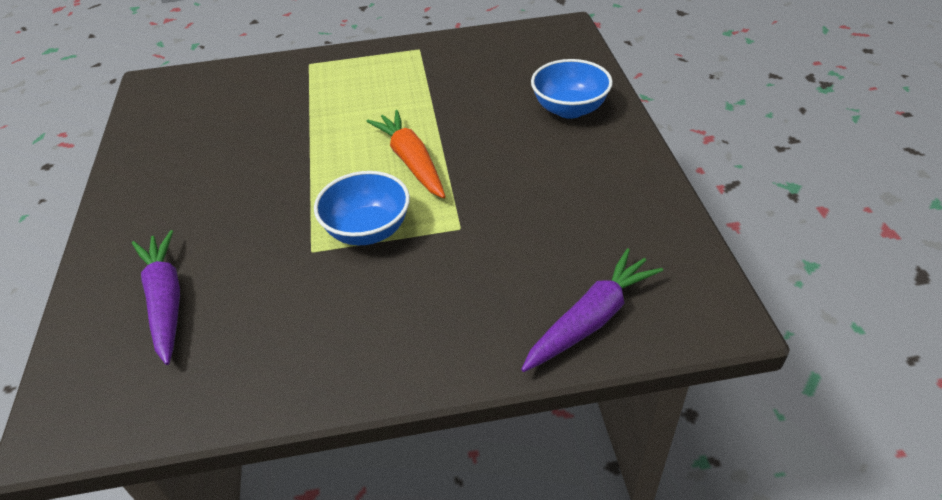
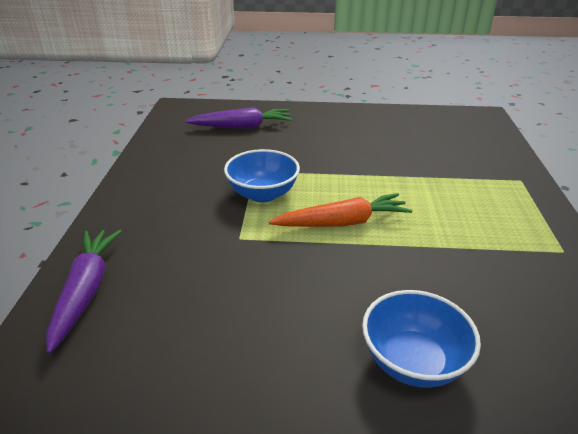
camera: 100 degrees right, 10 degrees down
purple carrot [521,248,663,372] -> purple carrot turned 150 degrees counterclockwise [46,230,121,354]

